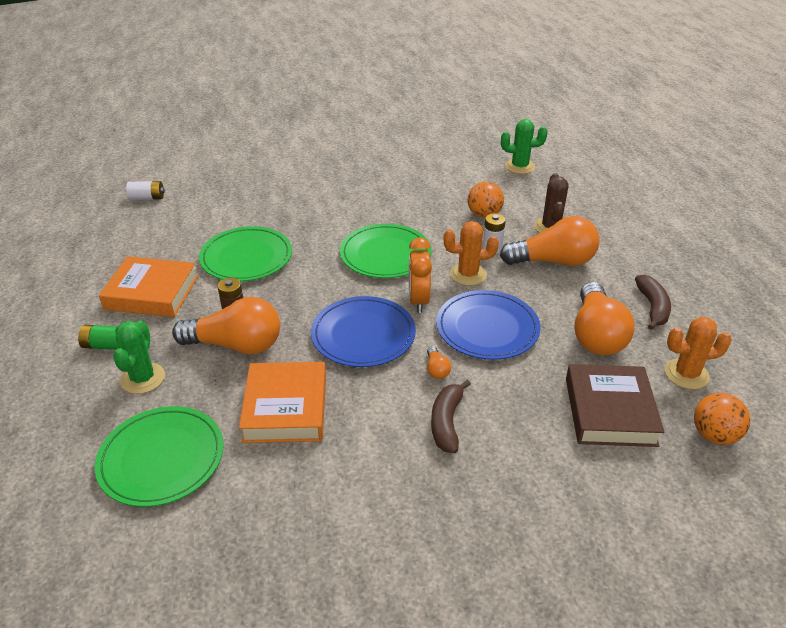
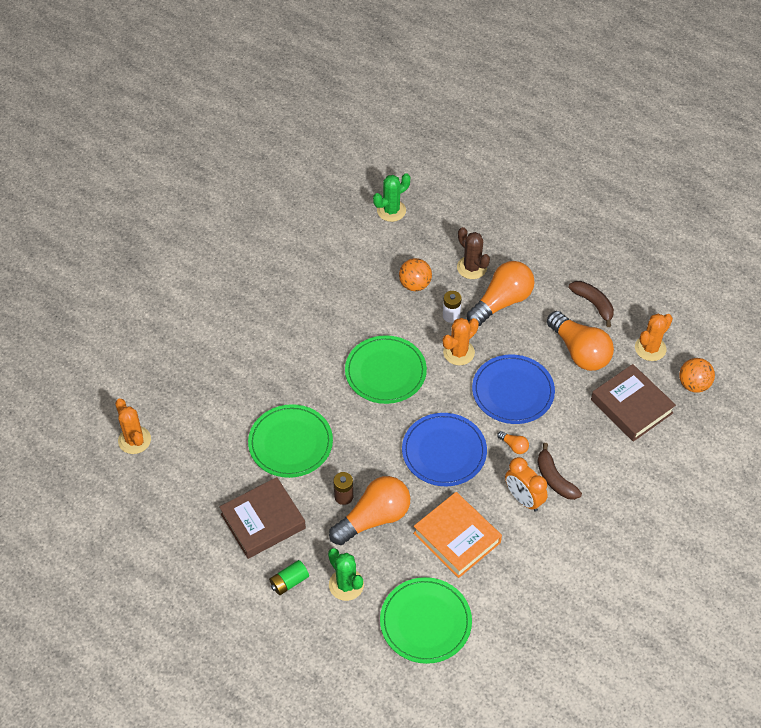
camera: 40 degrees left, 15 degrees up
orange book [99,256,198,317] -> brown book [219,477,306,559]
white battery [126,181,165,200] -> orange cactus [115,399,151,454]
orange clock [409,237,432,313] -> orange clock moved to [505,457,548,512]

